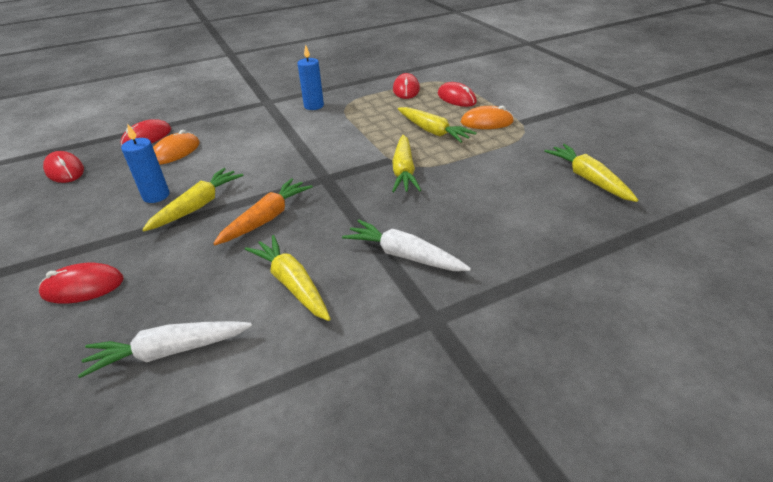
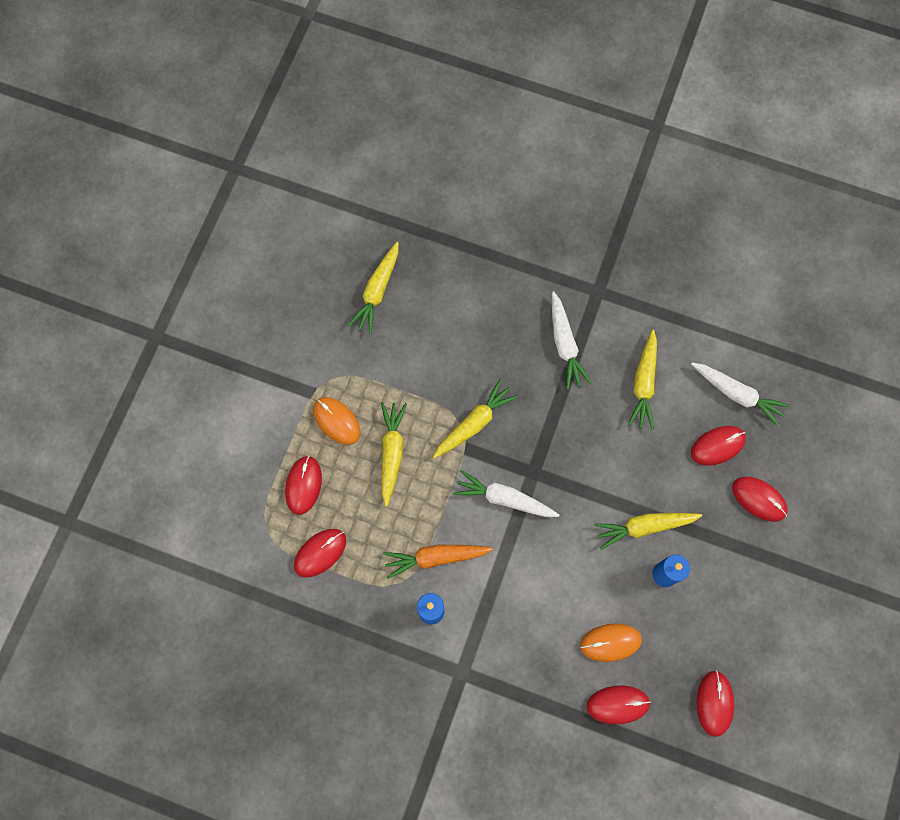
camera: 135 degrees left, 35 degrees up
orange carrot [213,178,313,245] -> orange carrot moved to [383,545,493,579]
none -> white carrot [453,470,559,517]
none -> red mouse [691,426,746,466]

